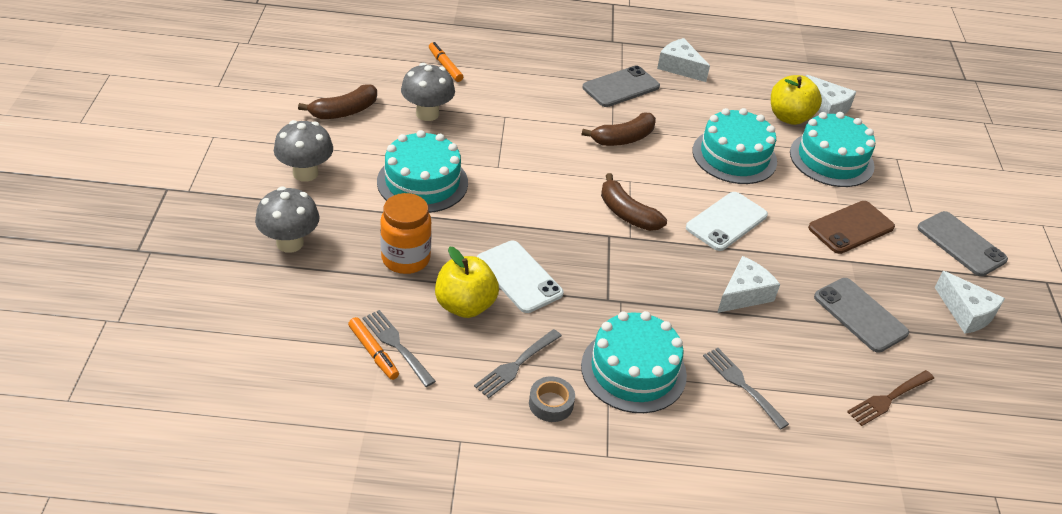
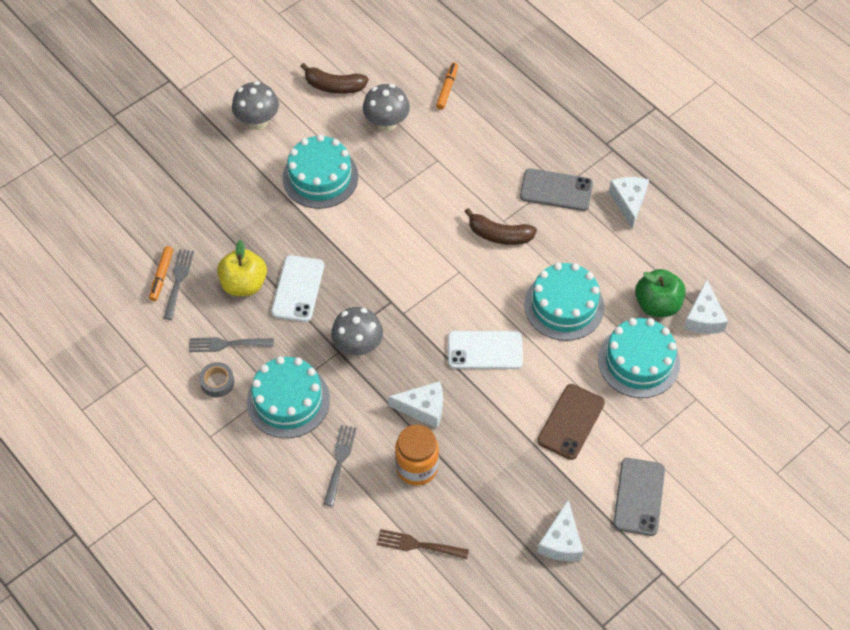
camera: 50 degrees right, 15 degrees up
grey mushroom [255,187,319,253] -> grey mushroom moved to [331,307,383,357]
orange jar [380,193,432,274] -> orange jar moved to [395,425,439,486]
brown banana [601,173,667,231] -> none
yellow apple [771,75,822,125] -> green apple [635,269,685,317]
brown phone [808,201,895,254] -> brown phone turned 75 degrees counterclockwise [537,384,605,460]
grey phone [814,278,909,353] -> none

